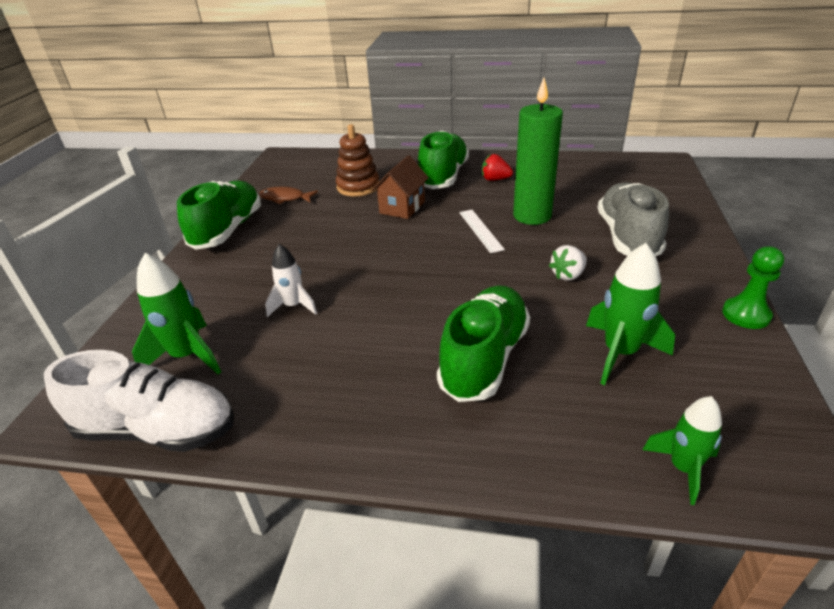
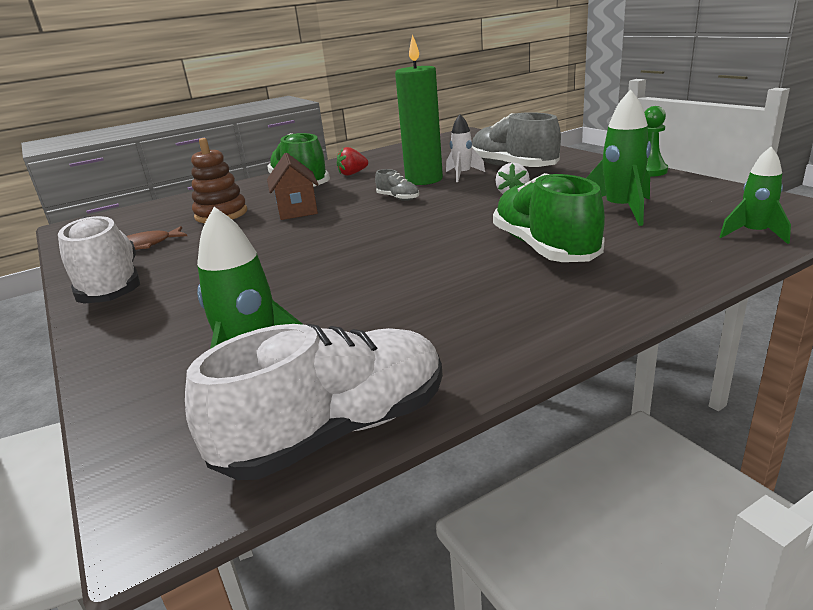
camera: 40 degrees left, 10 degrees down
green shoe [177,180,261,250] -> white shoe [58,216,140,304]
white rocket [265,244,317,317] -> white rocket moved to [446,114,485,182]
white ruler [459,210,505,253] -> grey shoe [375,169,419,201]

